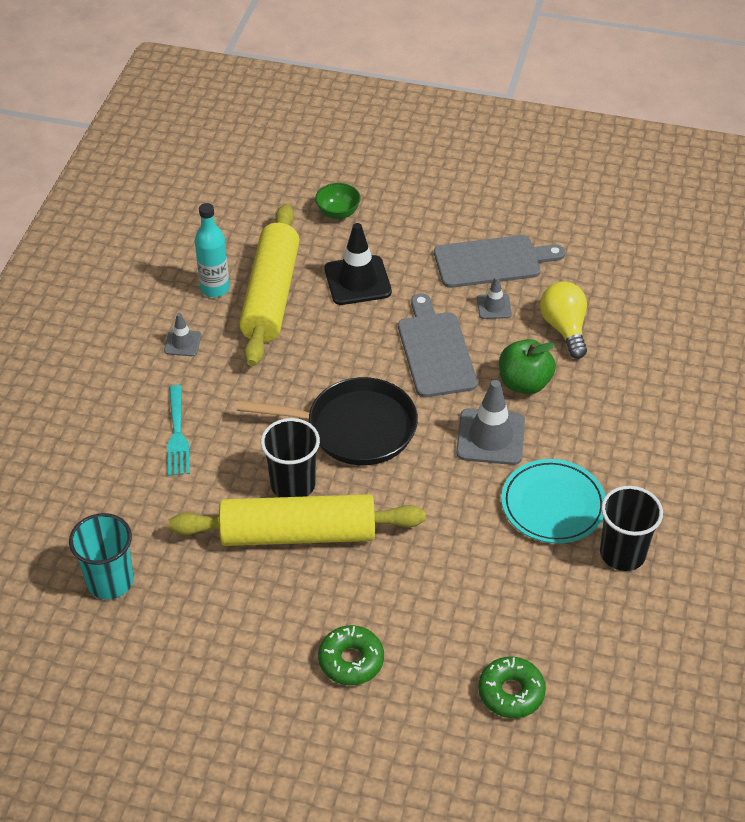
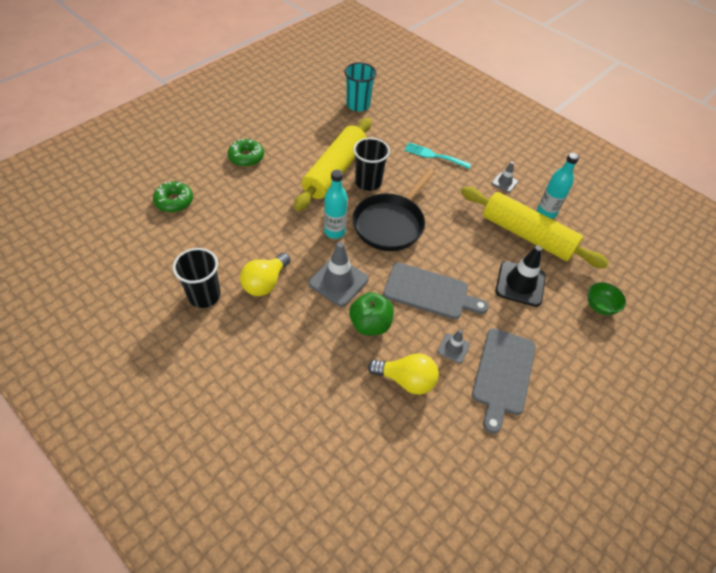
camera: 115 degrees right, 5 degrees up
turquoise plate [501,459,606,543] -> yellow light bulb [240,253,291,296]
none -> turquoise bottle [324,170,348,239]

